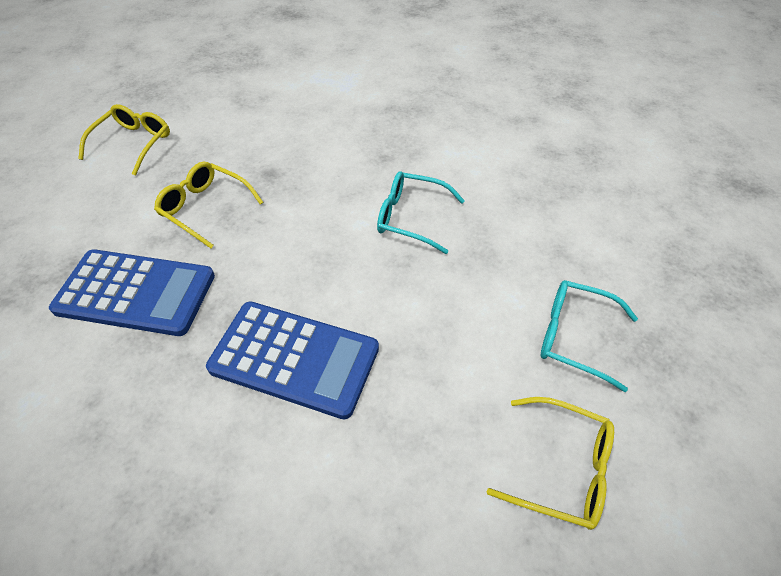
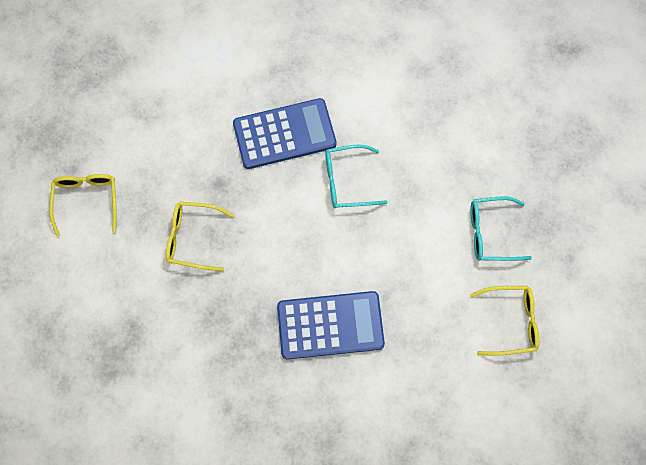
camera: 25 degrees left, 20 degrees up
blue calculator [49,250,215,336] -> blue calculator moved to [233,98,336,169]

